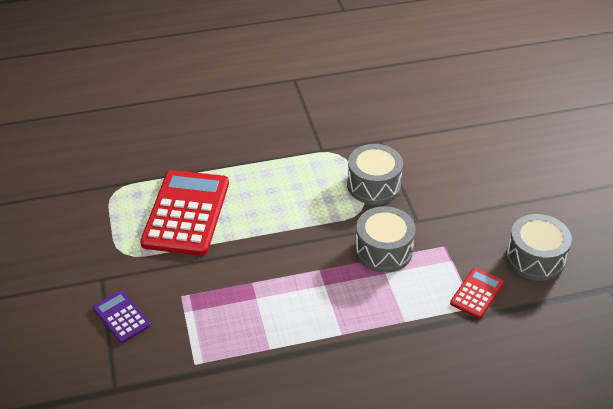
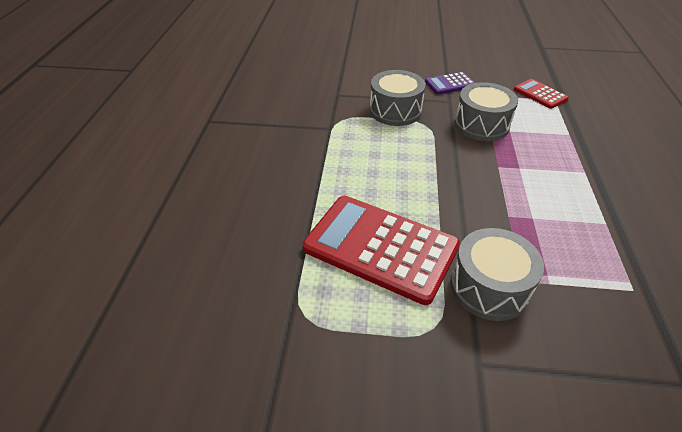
camera: 70 degrees left, 0 degrees up
purple calculator [93,290,151,343] -> purple calculator moved to [425,72,475,94]
grey drum [506,214,572,281] -> grey drum moved to [451,228,544,321]

